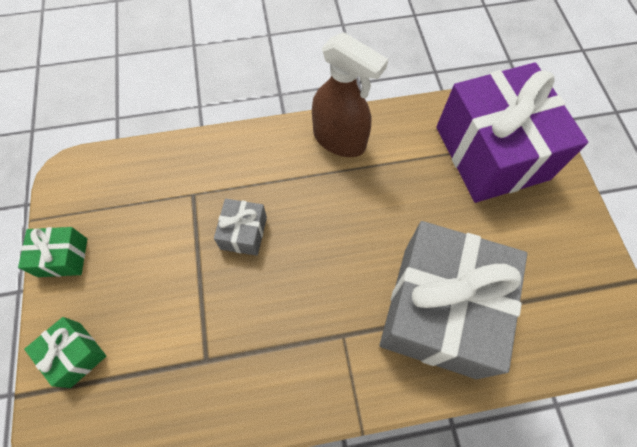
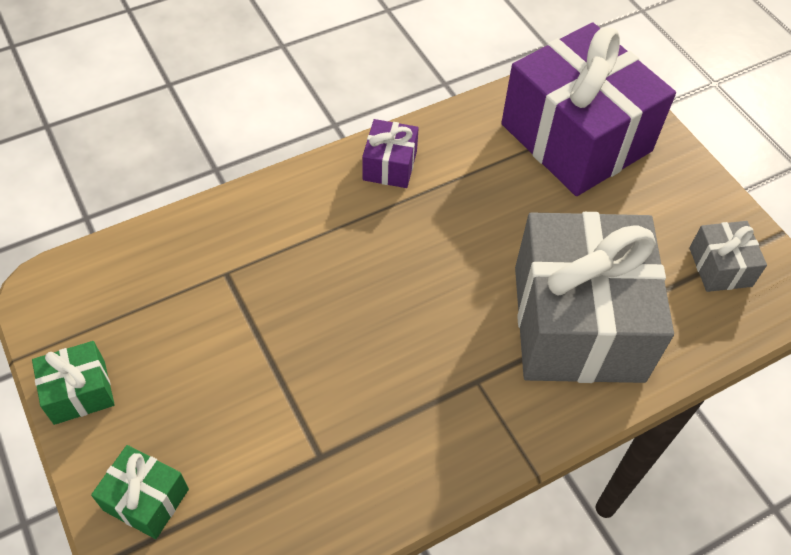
camera: 20 degrees left, 10 degrees down
grey gift [214,199,267,256] -> grey gift moved to [689,221,767,292]
brown spray bottle [312,32,388,157] -> purple gift [362,119,419,188]

